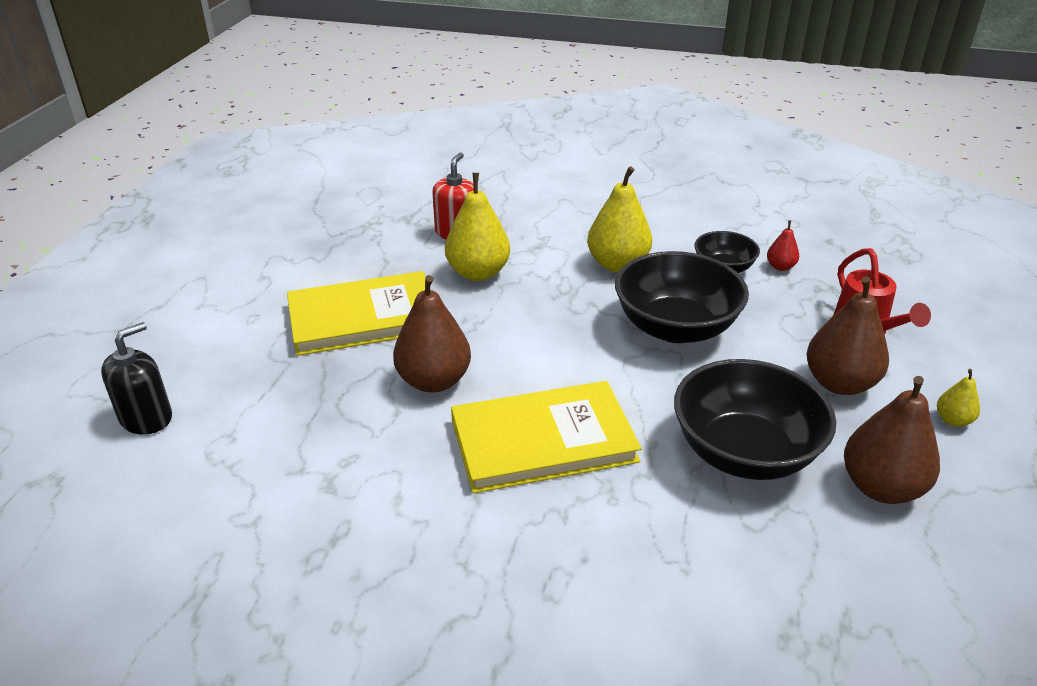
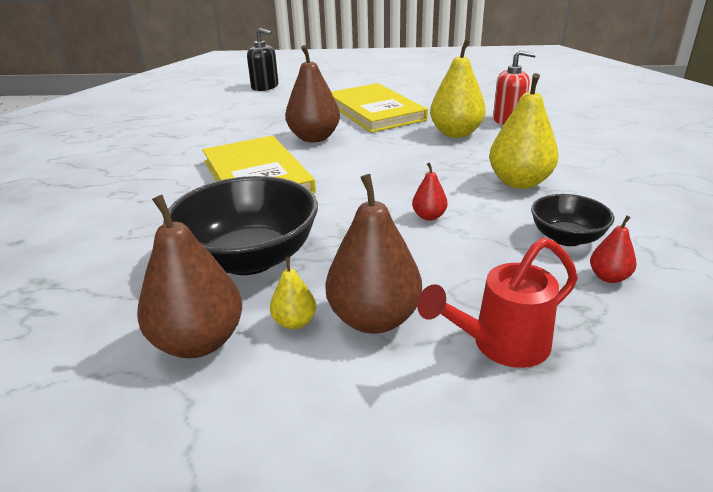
camera: 80 degrees right, 5 degrees down
black bowl [615,251,749,343] -> red pear [412,162,448,221]
yellow pear [937,369,980,427] -> yellow pear moved to [270,257,316,329]

